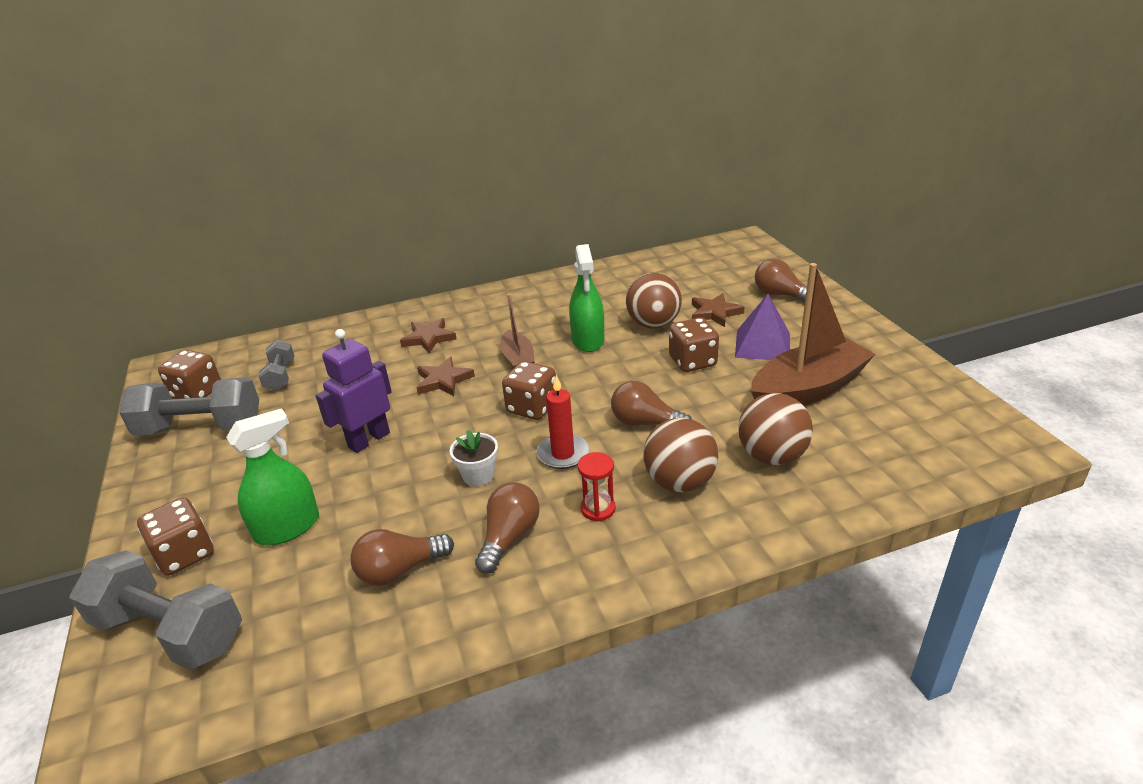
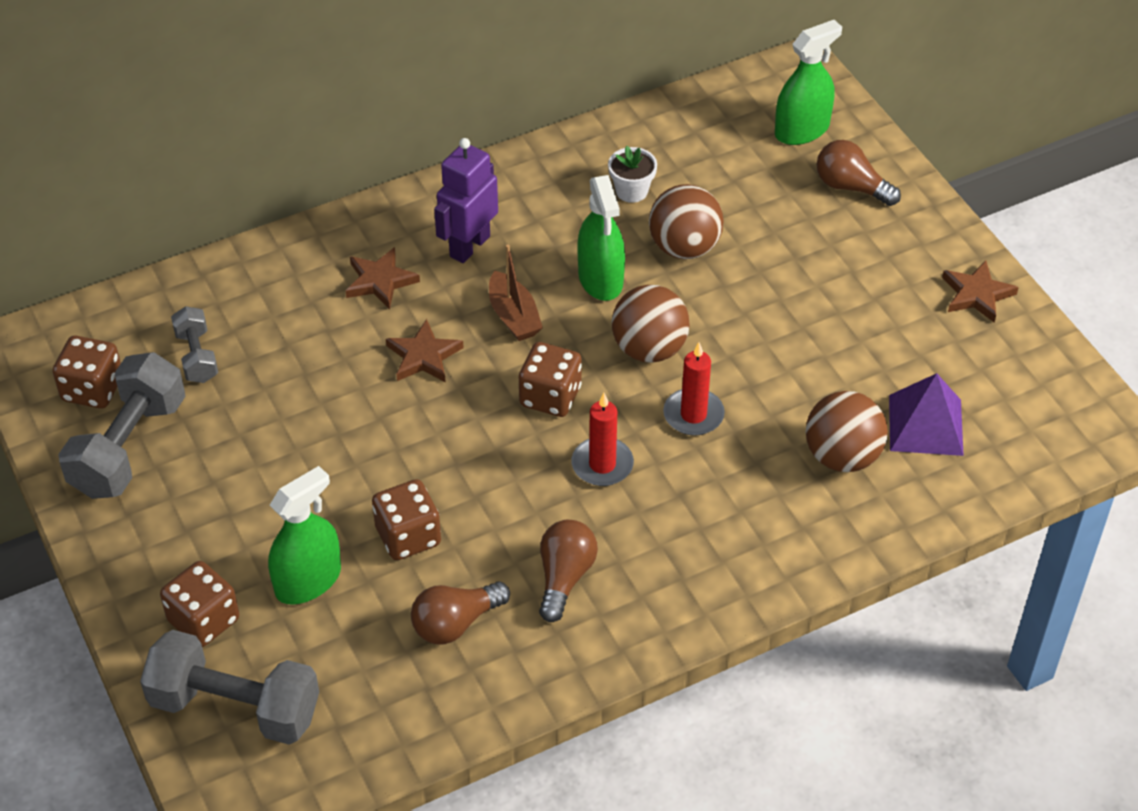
camera: 10 degrees left, 15 degrees up
grey dumbbell [119,377,259,436] -> grey dumbbell turned 60 degrees counterclockwise [58,352,186,499]
purple robot [316,329,392,453] -> purple robot moved to [434,138,498,263]
white flower pot [450,430,498,486] -> white flower pot moved to [608,146,657,203]
red hourglass [578,452,616,521] -> none
brown light bulb [611,381,692,426] -> red candle [663,342,725,436]
brown ball [643,418,718,492] -> brown ball moved to [612,285,690,363]
brown dice [669,317,719,372] -> brown dice moved to [372,479,441,560]
brown star [692,293,745,327] -> brown star moved to [942,260,1019,323]
purple pyramid [735,294,790,360] -> purple pyramid moved to [889,373,964,456]
brown boat [751,263,875,406] -> none
none -> green spray bottle [775,20,842,145]

